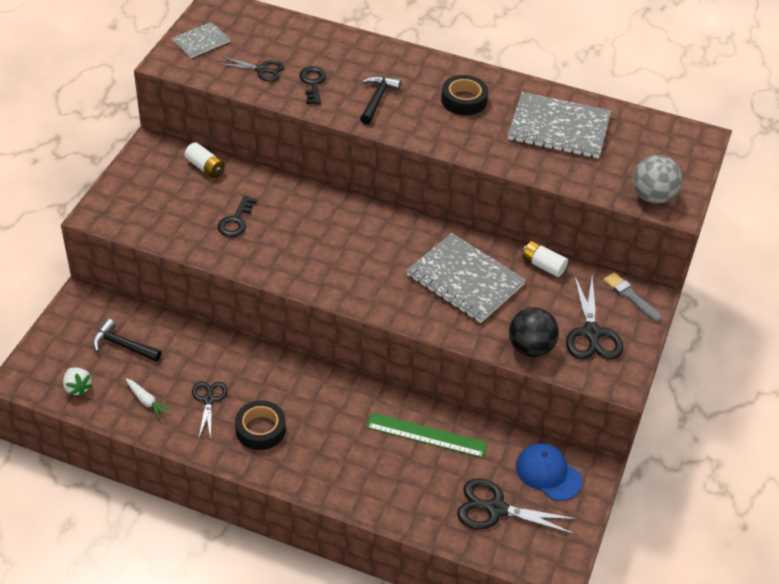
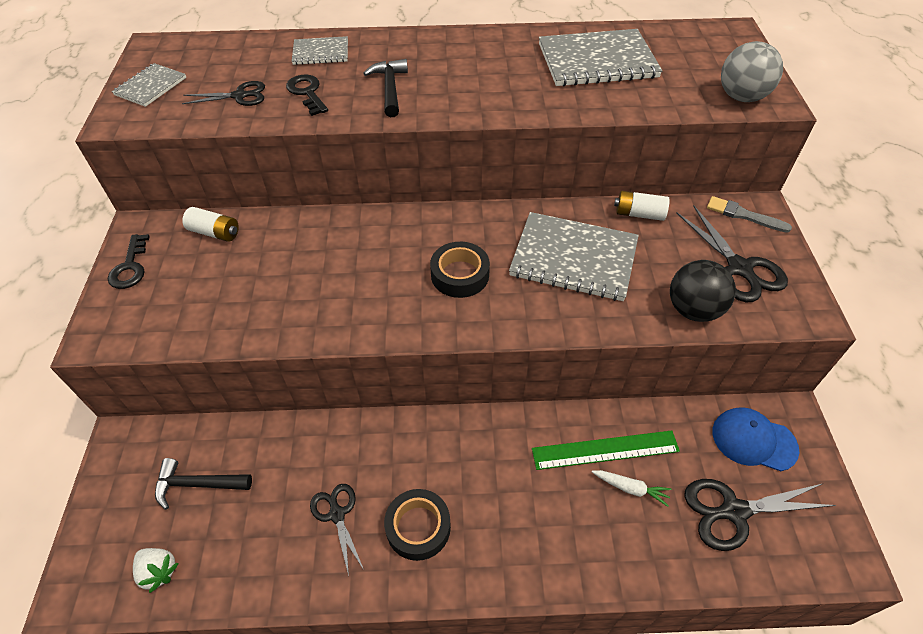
camera: 20 degrees left, 5 degrees up
white carrot [126,378,171,419] -> white carrot moved to [592,470,672,507]
black key [218,196,257,237] -> black key moved to [108,234,150,289]
black tape [441,75,488,115] -> black tape moved to [430,242,490,298]
none -> grey notebook [292,36,348,65]

